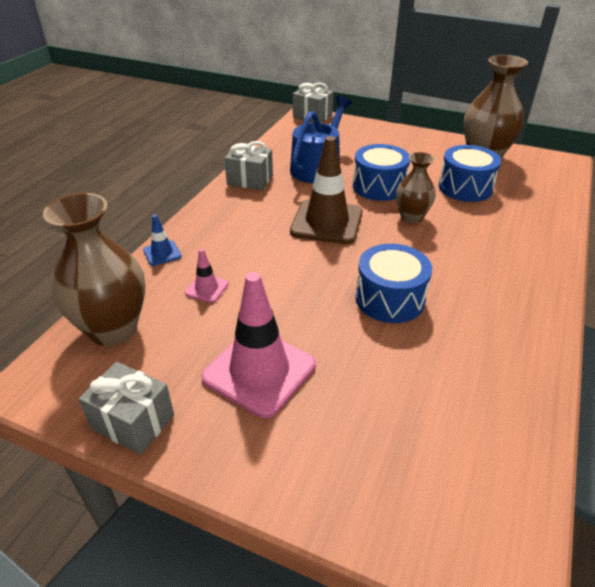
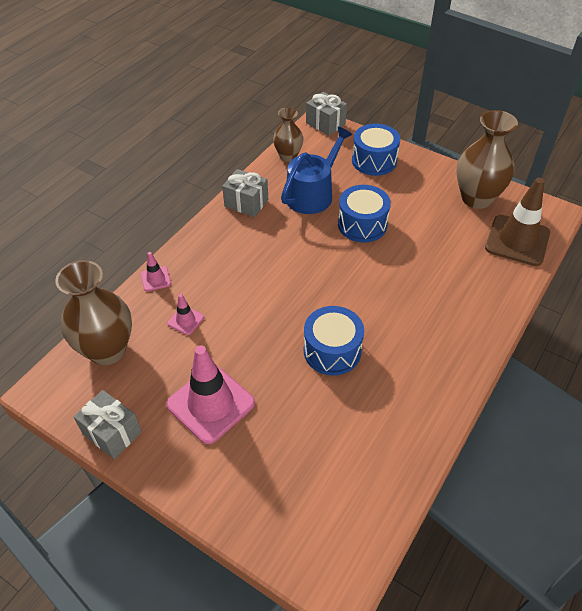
camera: 10 degrees right, 10 degrees up
blue traffic cone [143,215,182,266] -> pink traffic cone [141,252,171,291]
brown traffic cone [290,136,363,244] -> brown traffic cone moved to [485,178,550,266]
brown vase [396,152,436,224] -> brown vase moved to [273,107,303,162]
blue drum [439,145,501,202] -> blue drum moved to [352,124,400,176]

